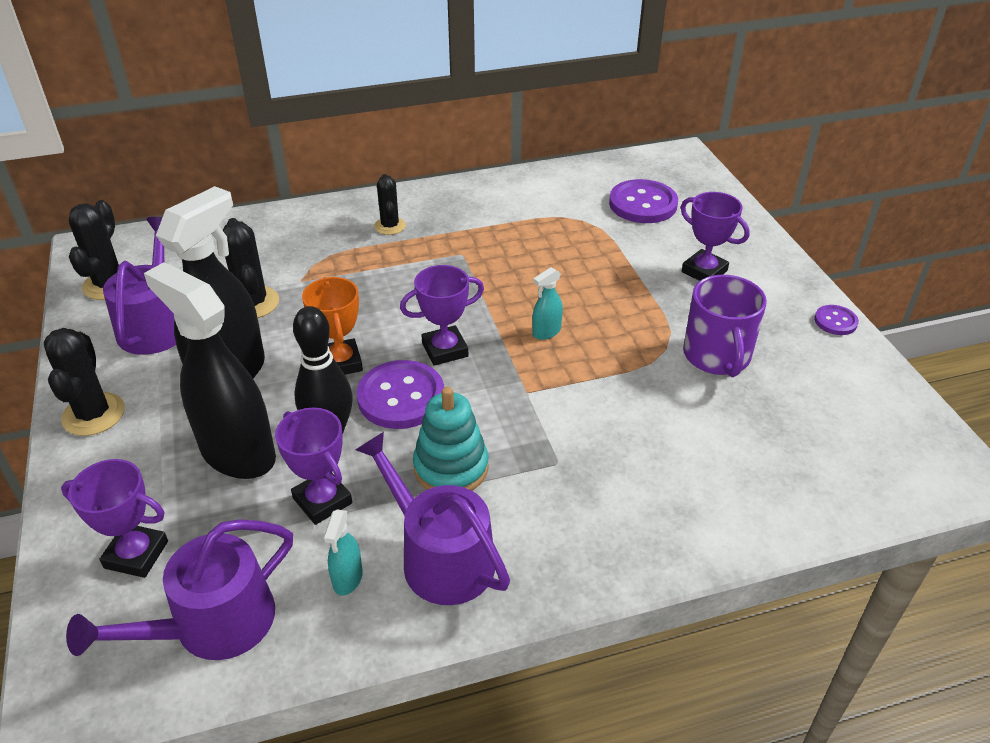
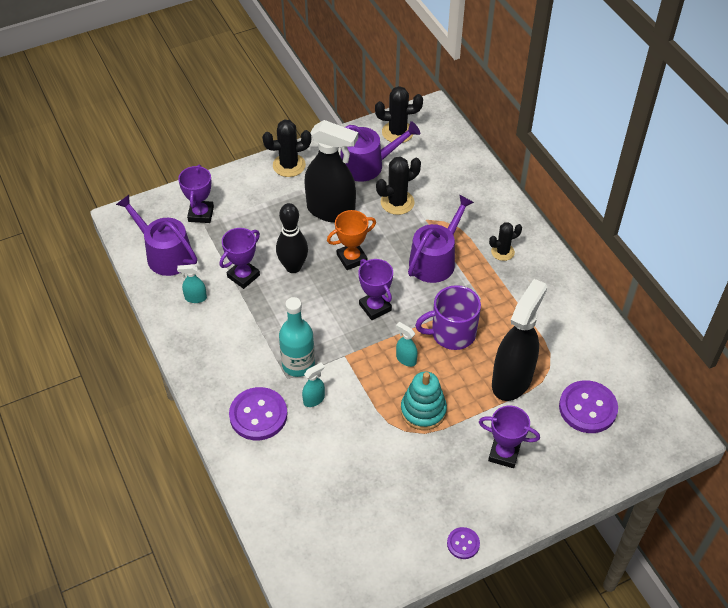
camera: 80 degrees right, 10 degrees up
black spray bottle [144,262,276,479] -> black spray bottle moved to [492,279,547,401]
purple button [356,360,444,429] -> purple button moved to [229,387,287,440]
purple watering can [356,432,510,605] -> purple watering can moved to [408,195,474,283]
turquoise stacking toy [413,387,489,491] -> turquoise stacking toy moved to [401,371,447,430]
purple trophy [681,192,750,281] -> purple trophy turned 75 degrees clockwise [479,406,540,468]
purple mug [683,275,767,377] -> purple mug moved to [415,285,481,350]
none -> turquoise bottle [279,297,315,377]
none -> turquoise spray bottle [302,363,325,407]

